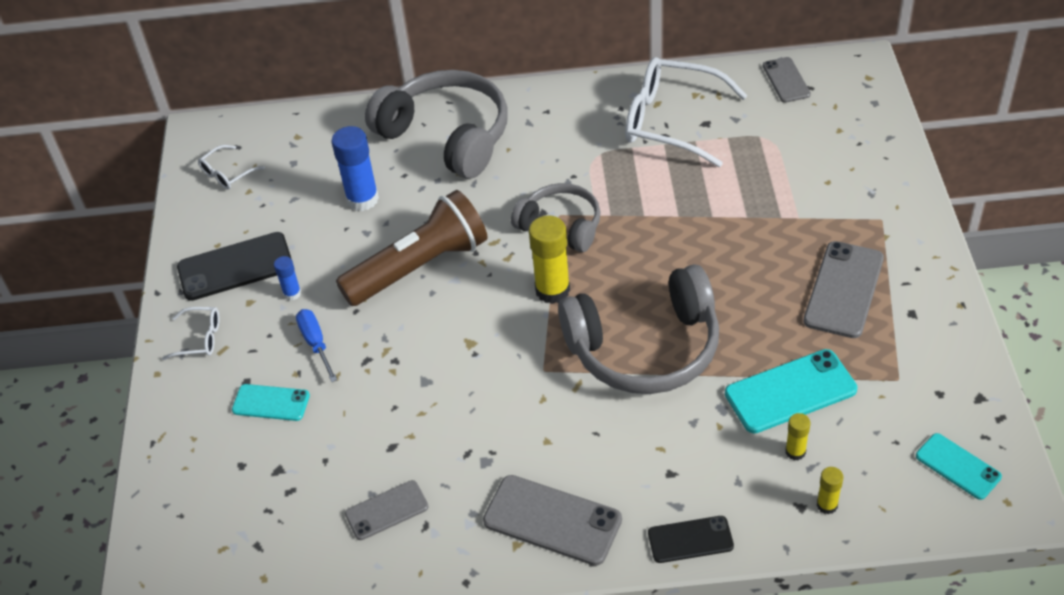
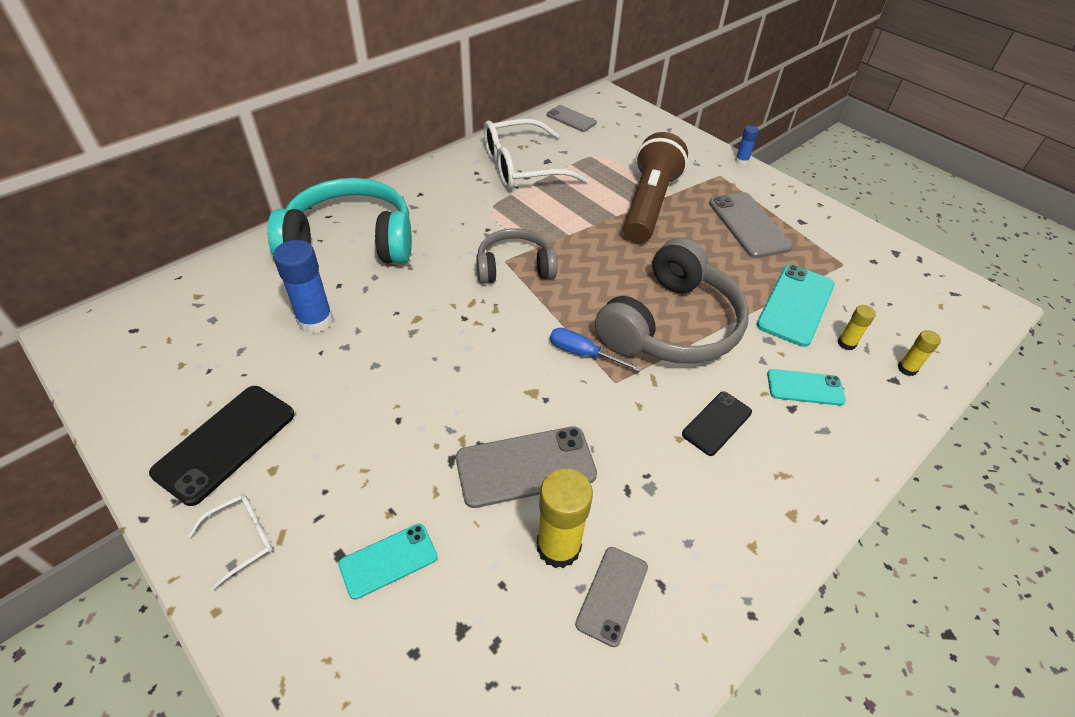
camera: 45 degrees left, 0 degrees up
white glasses [198,145,265,189] -> none
blue glue stick [274,256,301,301] -> blue glue stick moved to [735,125,759,165]
blue screwdriver [296,309,337,382] -> blue screwdriver moved to [550,328,642,372]
brown flashlight [336,190,487,306] -> brown flashlight moved to [623,132,688,243]
grey headphones [365,70,508,179] -> turquoise headphones [267,178,412,264]
grey phone [483,475,622,566] -> grey phone moved to [456,426,597,508]
yellow glue stick [529,215,570,304] -> yellow glue stick moved to [537,468,593,568]
black phone [648,516,734,563] -> black phone moved to [682,392,752,456]
turquoise phone [916,433,1002,500] -> turquoise phone moved to [767,369,846,406]

